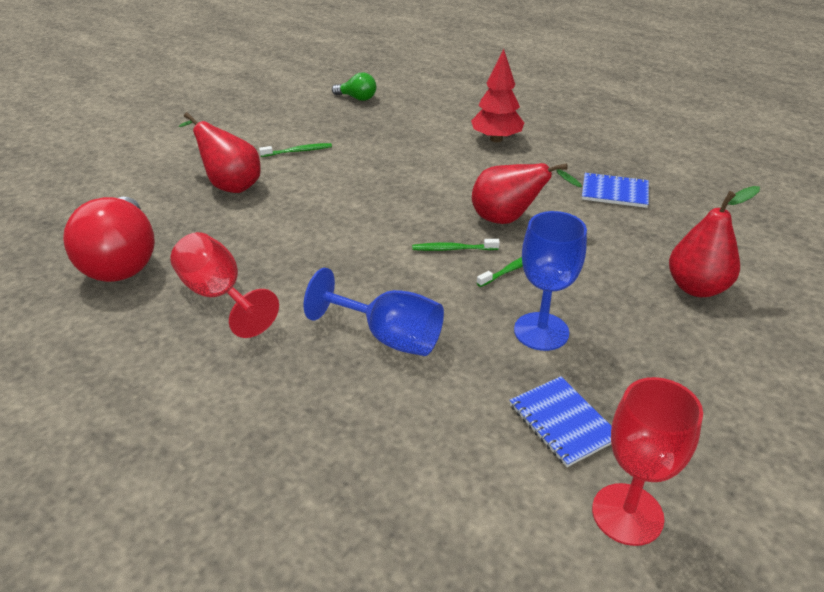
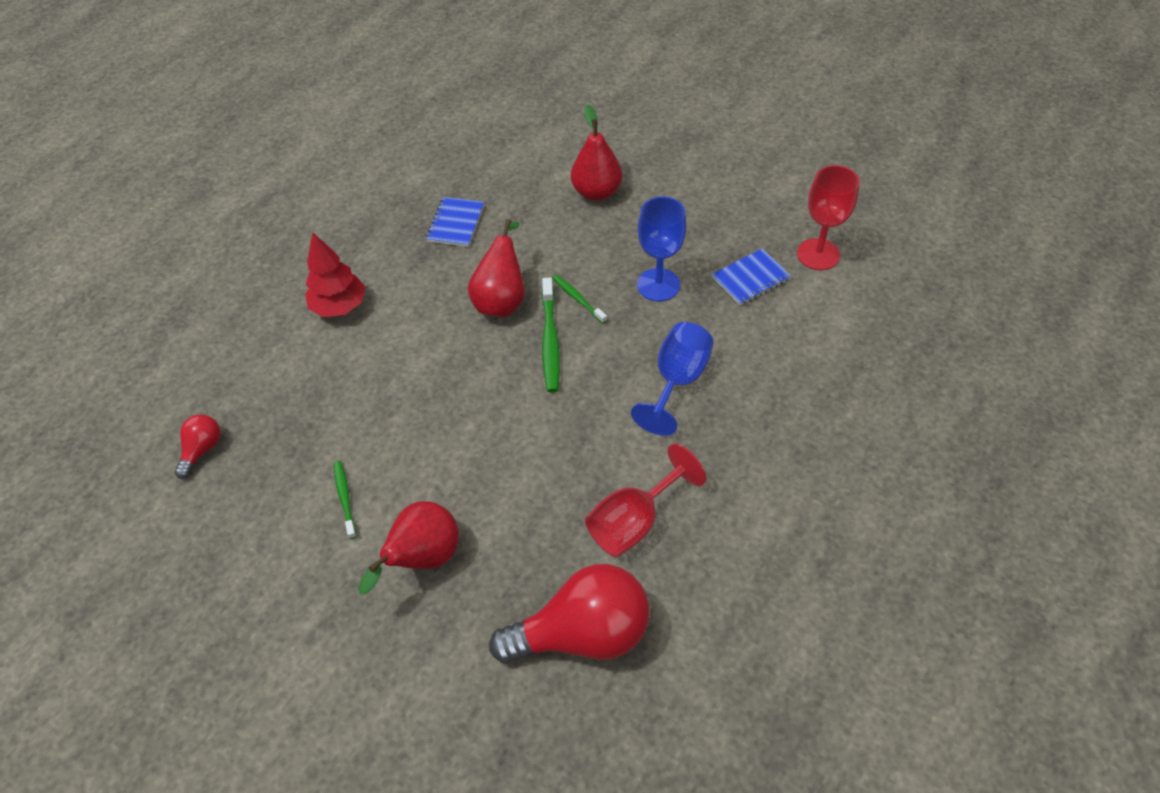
camera: 90 degrees left, 15 degrees up
green light bulb [332,72,376,101] -> red light bulb [175,414,221,479]
green toothbrush [412,239,500,251] -> green toothbrush [542,277,560,393], size x1.67

